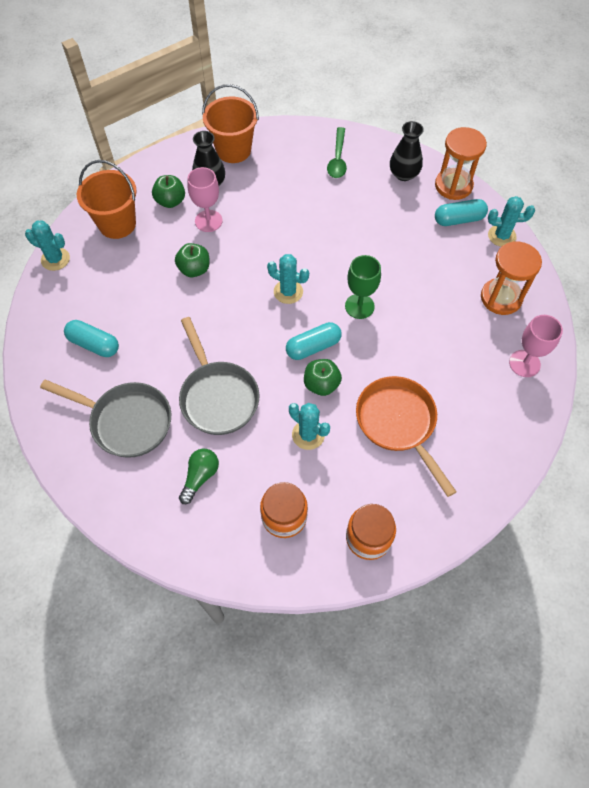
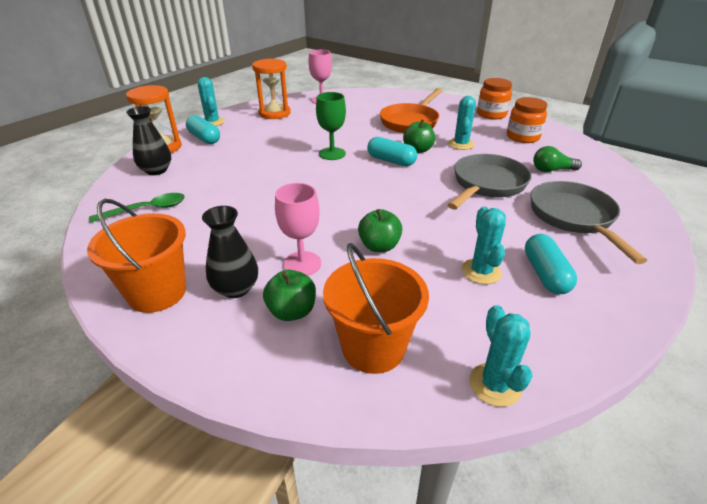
camera: 120 degrees left, 25 degrees down
turquoise cactus [267,254,309,304] -> turquoise cactus moved to [461,206,506,284]

